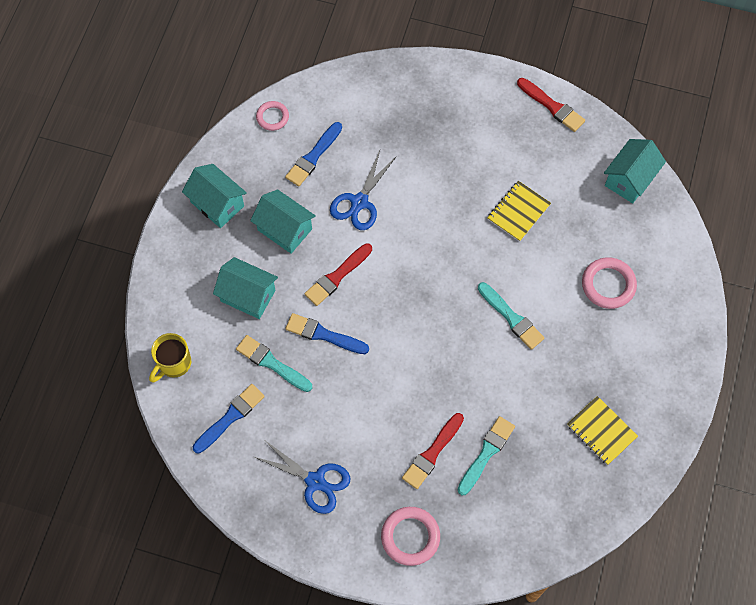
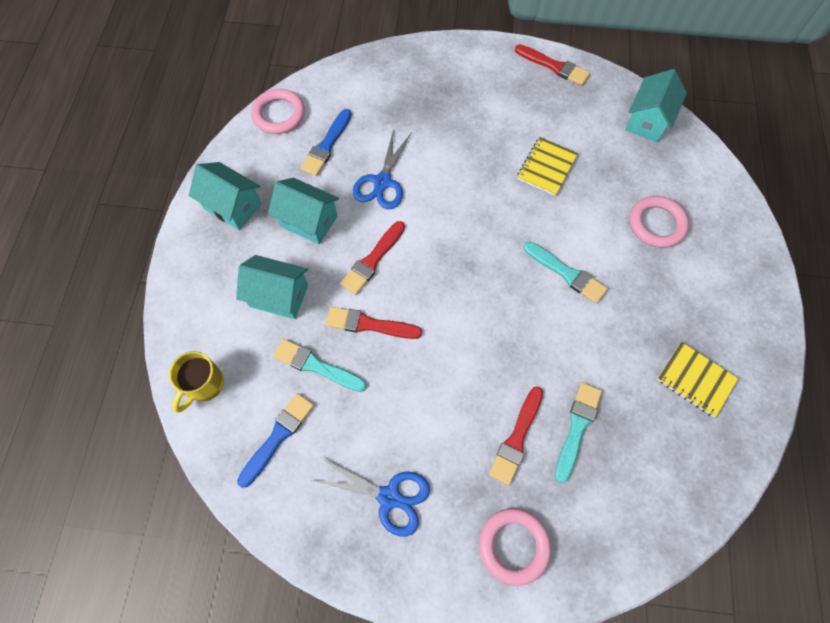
camera: 10 degrees left, 0 degrees up
pink ring [256,101,289,131] -> pink ring [251,89,305,134], size x1.57
blue brush [285,313,369,354] -> red brush [325,307,422,339]

